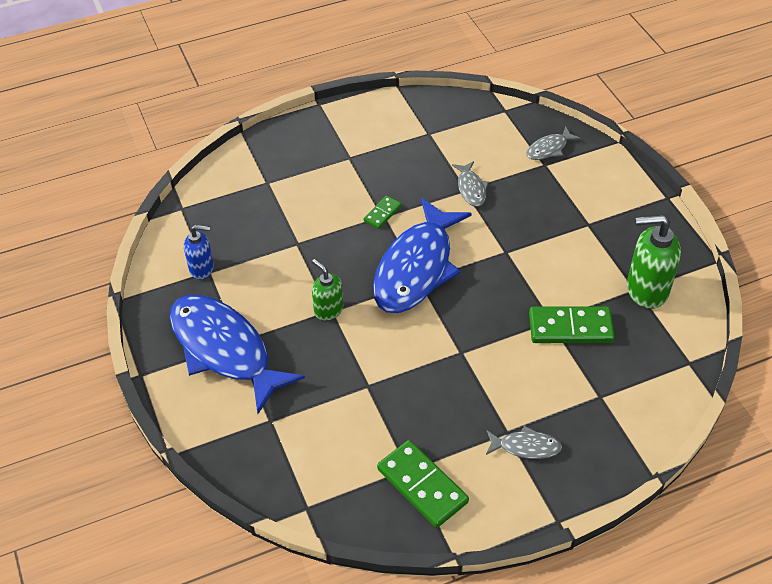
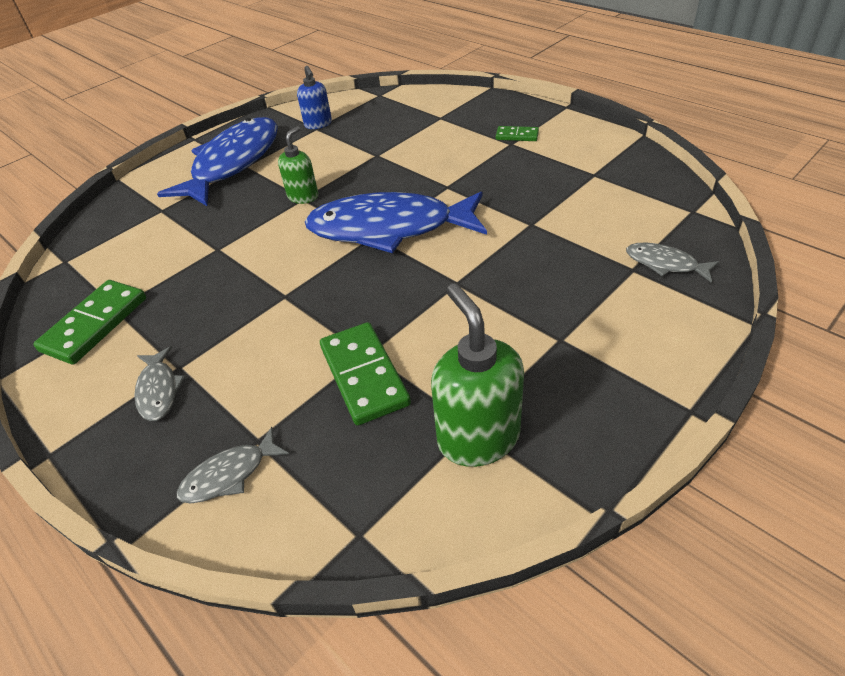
camera: 70 degrees right, 5 degrees down
green domino [363,196,402,229] -> green domino moved to [496,126,539,141]
grey fish [452,161,489,207] -> grey fish moved to [177,427,289,503]

